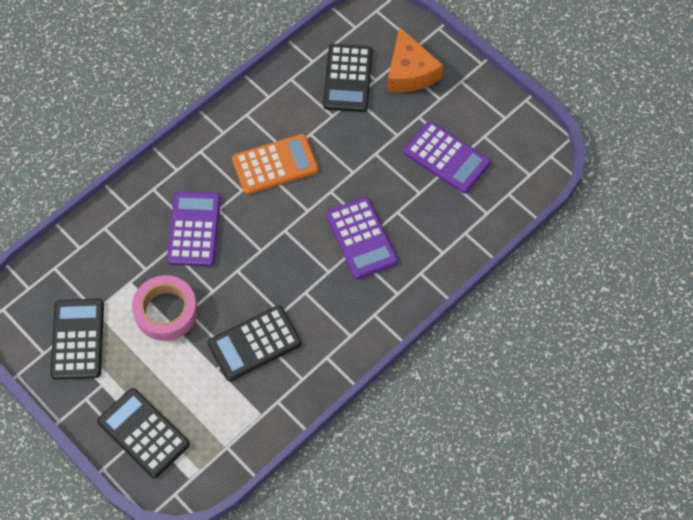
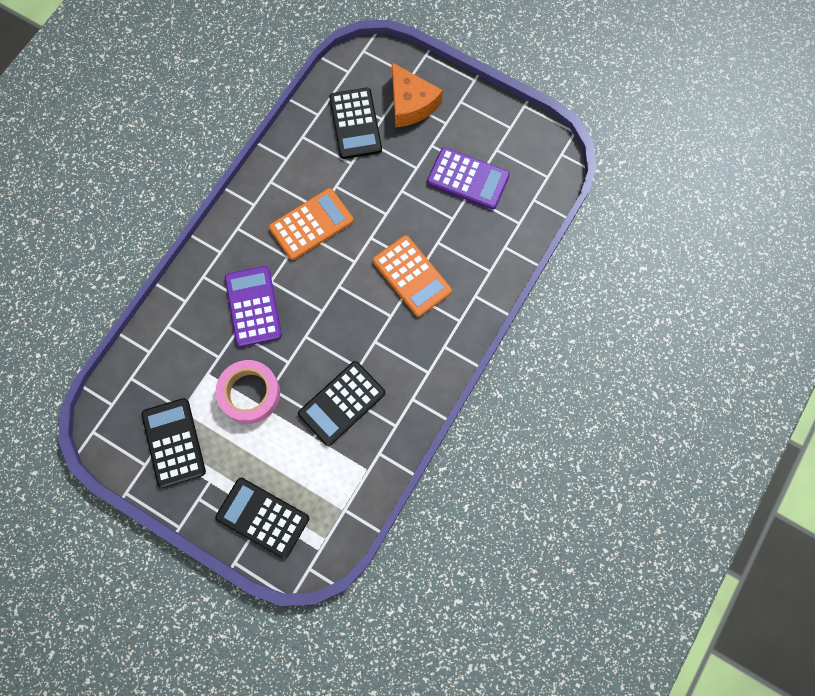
camera: 15 degrees left, 10 degrees up
purple calculator [326,197,398,279] -> orange calculator [373,235,452,317]

